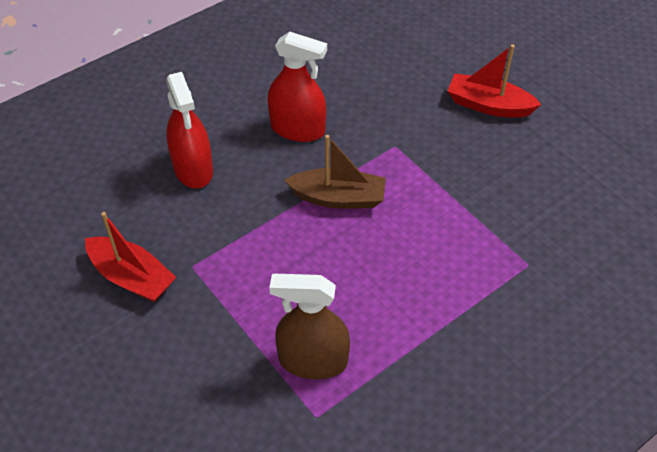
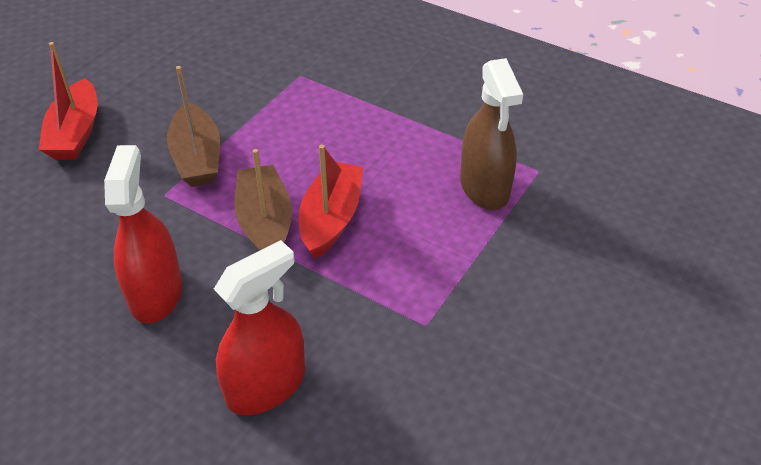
camera: 110 degrees left, 5 degrees down
red boat [85,212,176,302] -> red boat moved to [299,145,363,259]
none -> brown boat [167,66,220,187]

